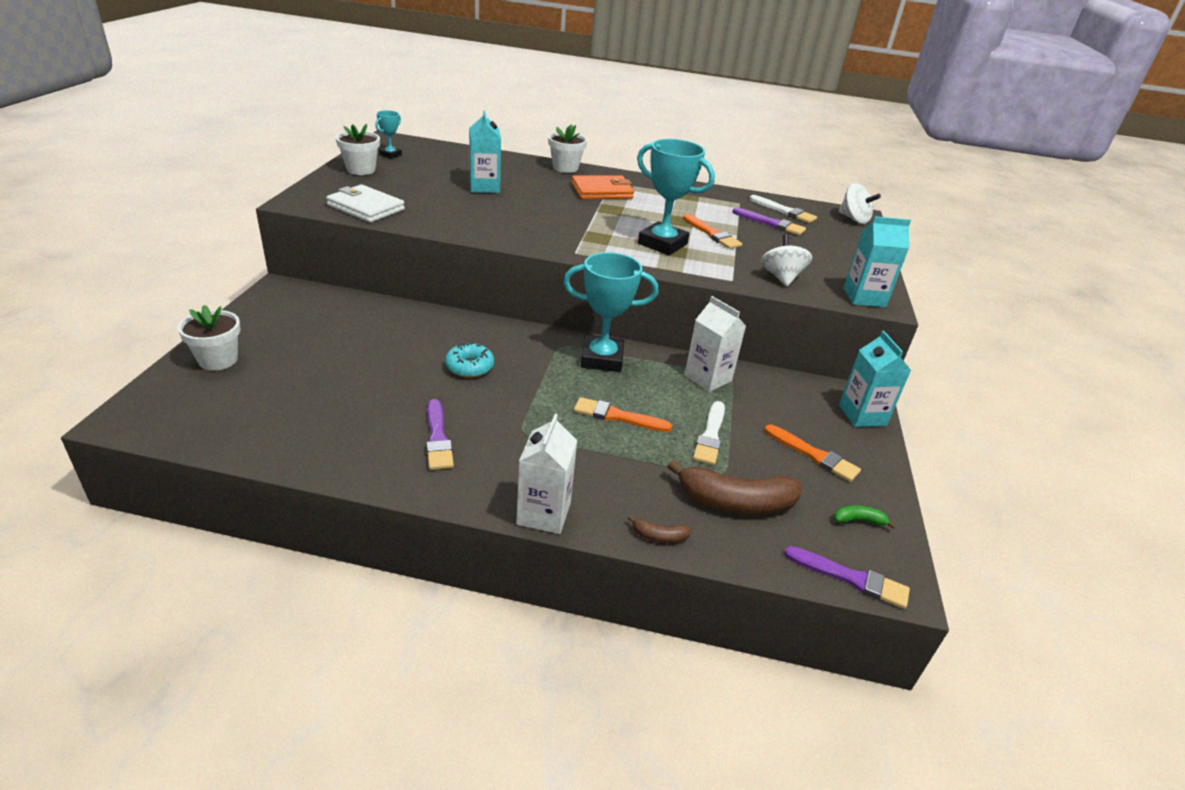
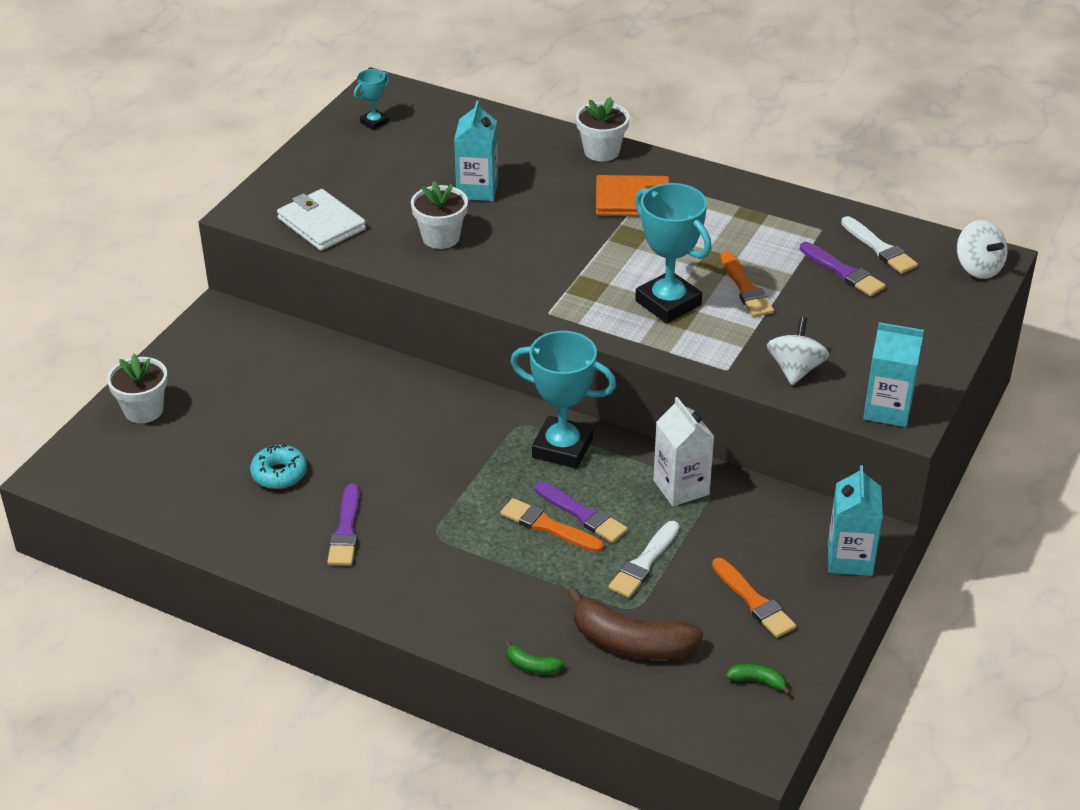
camera: 20 degrees right, 5 degrees up
white flower pot [336,124,380,175] -> white flower pot moved to [411,181,468,249]
turquoise donut [445,342,494,378] -> turquoise donut moved to [250,444,307,489]
white carton [516,414,577,534] -> none
brown banana [628,515,691,543] -> green banana [505,640,564,674]
purple brush [784,546,910,609] -> purple brush moved to [534,481,628,543]

